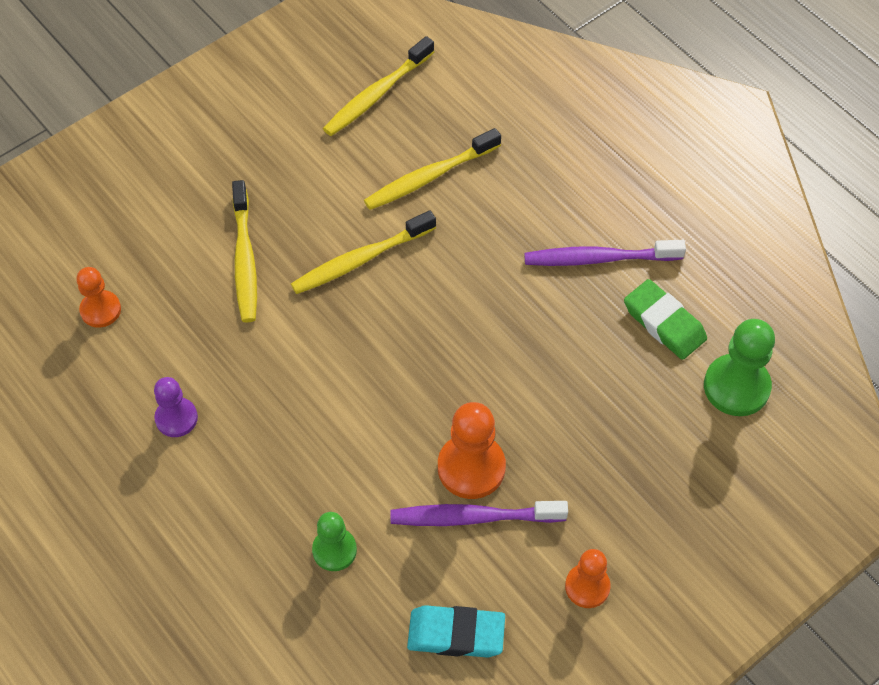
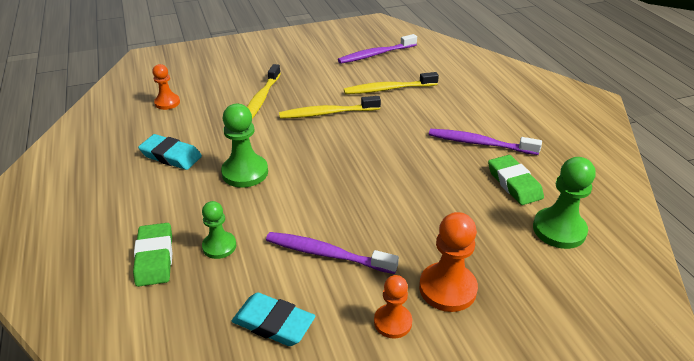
camera: 20 degrees right, 20 degrees down
purple pawn [154,377,198,437] -> turquoise eraser [138,134,202,170]
yellow toothbrush [323,36,434,136] -> purple toothbrush [338,34,417,64]
orange pawn [438,402,506,499] -> orange pawn moved to [419,212,478,312]
none -> green eraser [133,223,172,287]
none -> green pawn [221,104,268,188]

